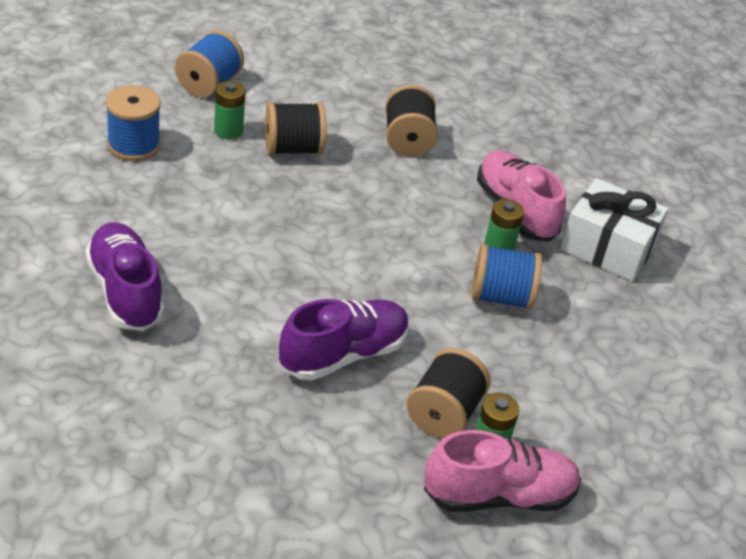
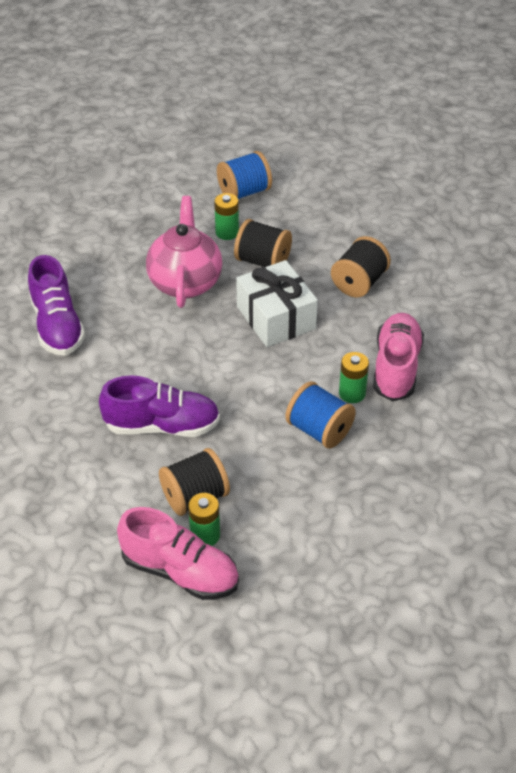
camera: 40 degrees right, 5 degrees up
purple shoe [85,223,164,331] -> purple shoe turned 150 degrees clockwise [28,255,85,356]
blue spool [106,85,161,161] -> none
white gift [560,178,669,281] -> white gift moved to [236,260,318,347]
none -> pink teapot [146,196,222,308]

